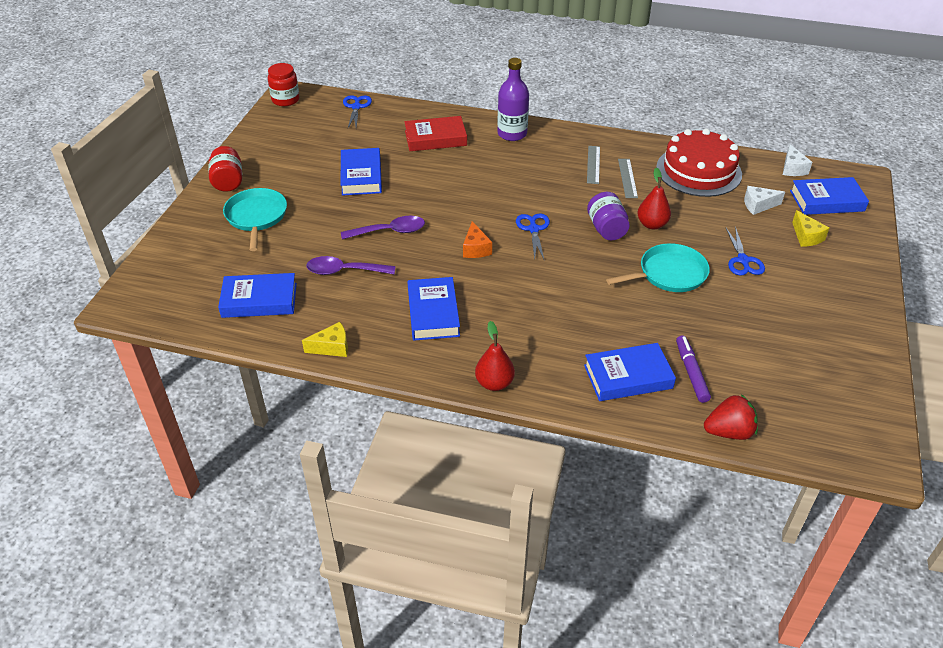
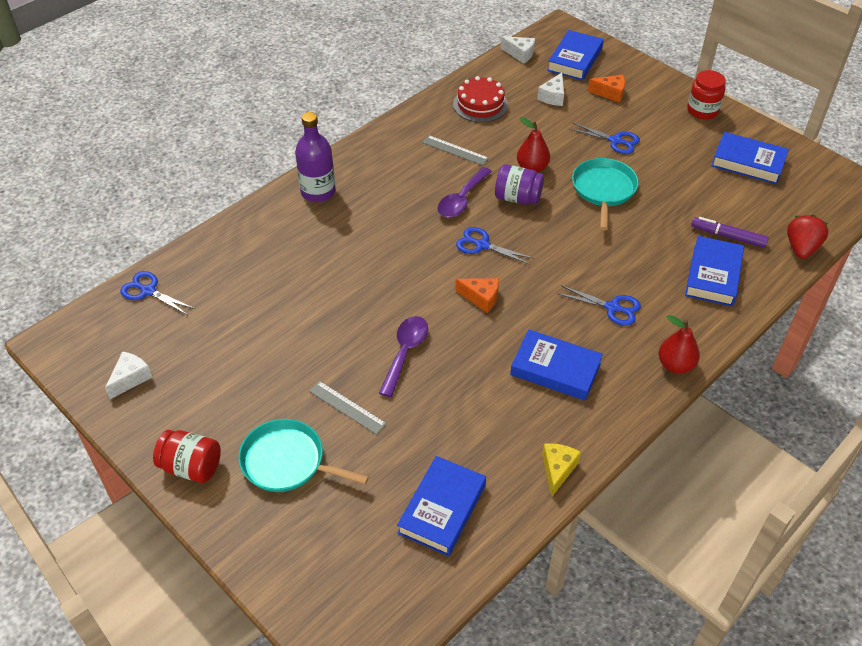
camera: 60 degrees left, 5 degrees up
red jar [268,63,299,106] -> red jar moved to [687,70,726,119]
purple spoon [306,256,396,275] -> purple spoon moved to [437,167,492,217]
blue book [340,148,382,196] -> blue book moved to [712,132,789,184]
red book [404,116,467,151] -> none
grey ruler [587,146,600,184] -> grey ruler moved to [309,381,387,435]
red cake [656,129,742,197] -> red cake [453,76,508,122], size x0.64
yellow cheese [792,210,829,247] -> orange cheese [588,75,625,103]
none -> white cheese [105,351,153,399]
none -> blue scissors [557,286,641,326]

